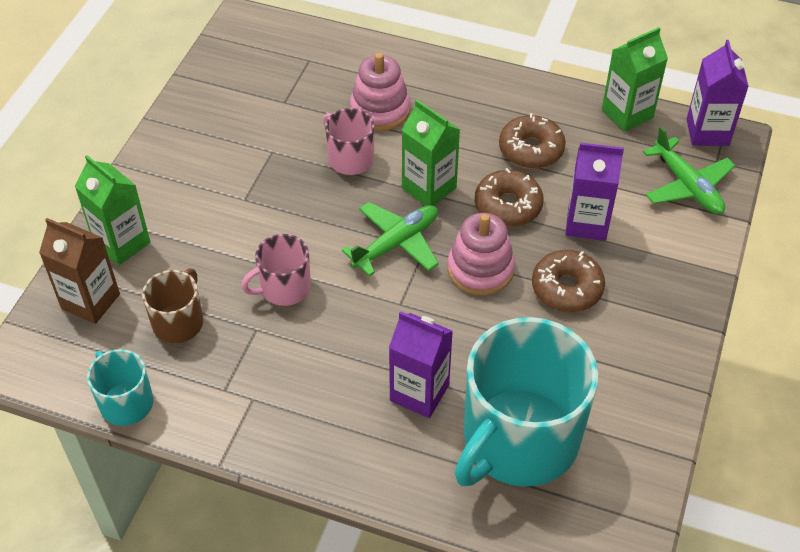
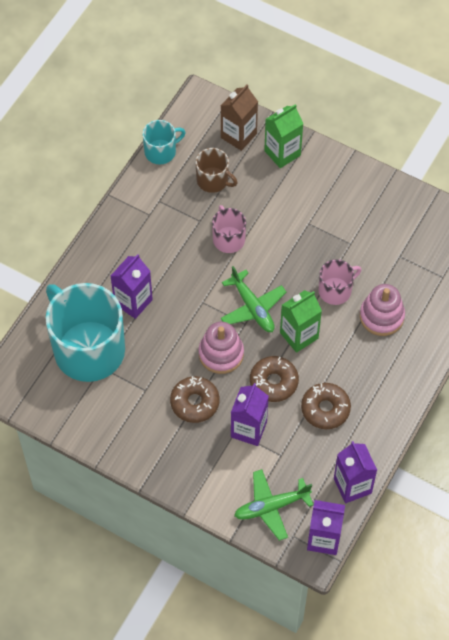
camera: 100 degrees right, 10 degrees up
green carton [602,27,668,132] -> purple carton [334,441,377,503]

